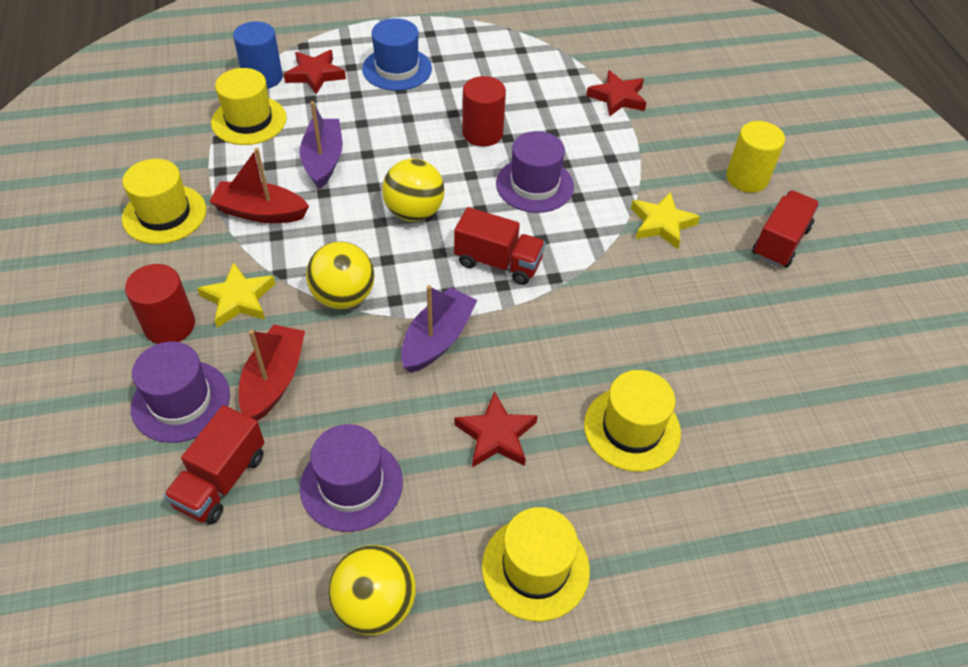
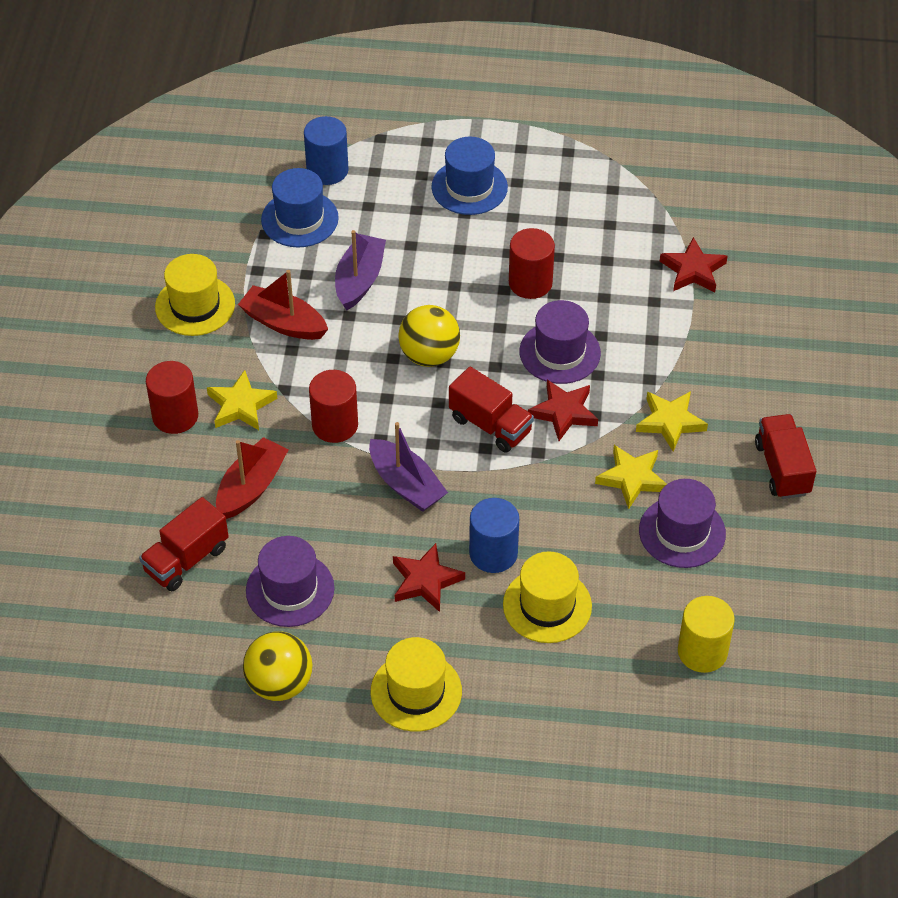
camera: 20 degrees right, 0 degrees up
purple hat [131,342,230,443] -> purple hat moved to [639,479,726,568]
yellow hat [211,68,287,145] -> blue hat [261,168,339,247]
red star [284,50,346,94] -> red star moved to [528,380,598,441]
yellow ball [306,241,375,309] -> red cylinder [309,370,358,443]
purple boat [401,285,478,373] -> purple boat turned 90 degrees clockwise [369,422,448,512]
yellow cylinder [726,121,785,193] -> yellow cylinder moved to [678,596,735,673]
red truck [752,190,819,268] -> red truck turned 60 degrees counterclockwise [755,414,816,499]
none -> blue cylinder [469,498,519,573]
none -> yellow star [595,445,667,509]

